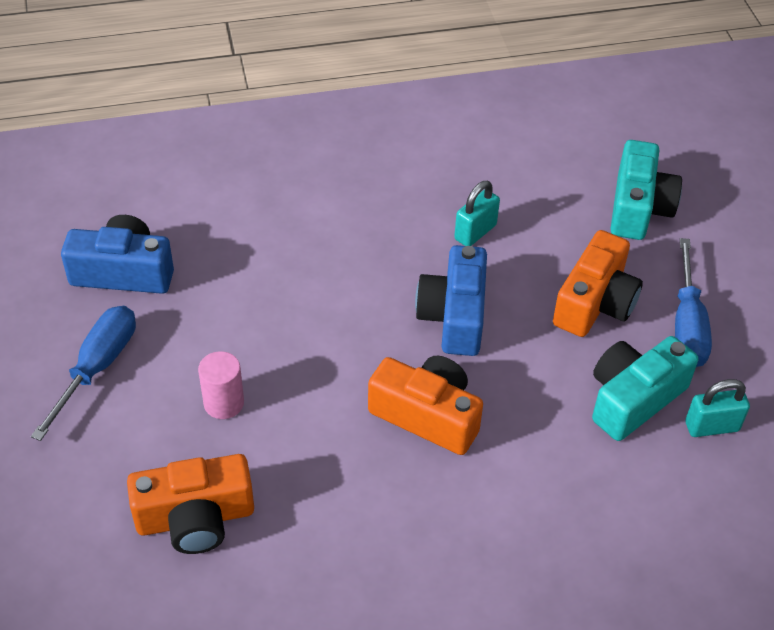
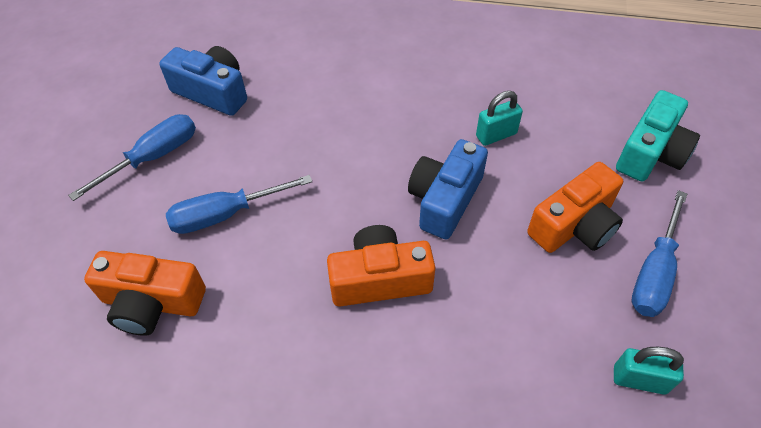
camera: 25 degrees right, 5 degrees up
pink cylinder [198,351,244,419] -> blue screwdriver [166,175,312,234]
orange camera [368,356,483,455] -> orange camera turned 60 degrees counterclockwise [327,225,435,306]
turquoise camera [592,336,698,441] -> none

